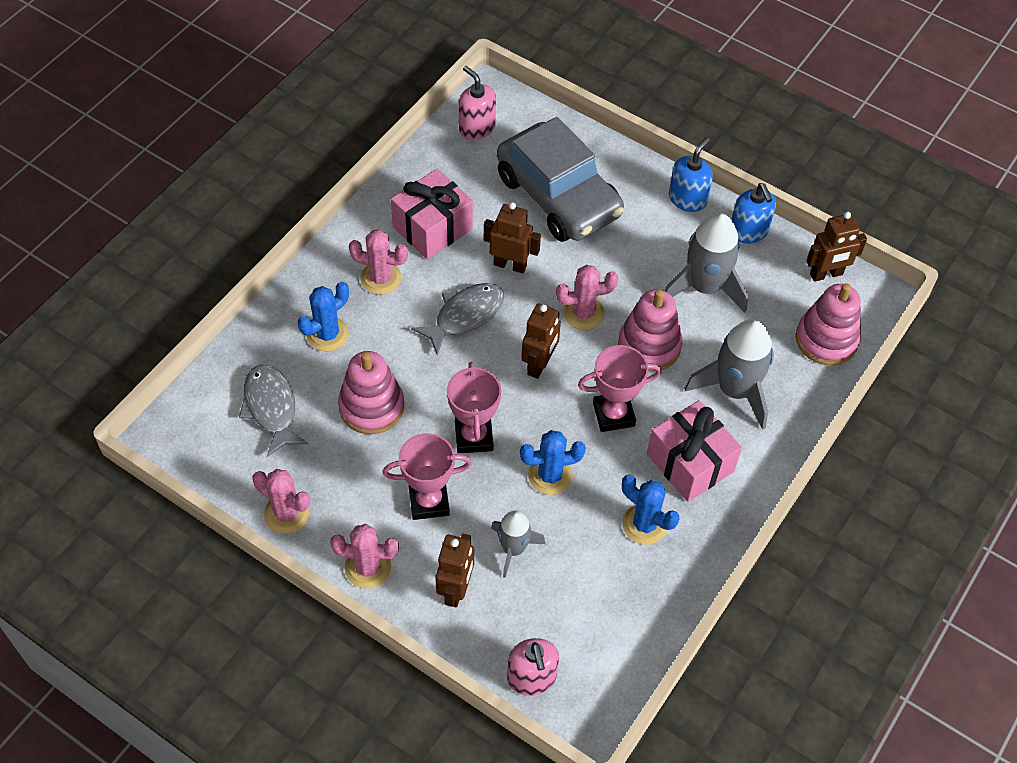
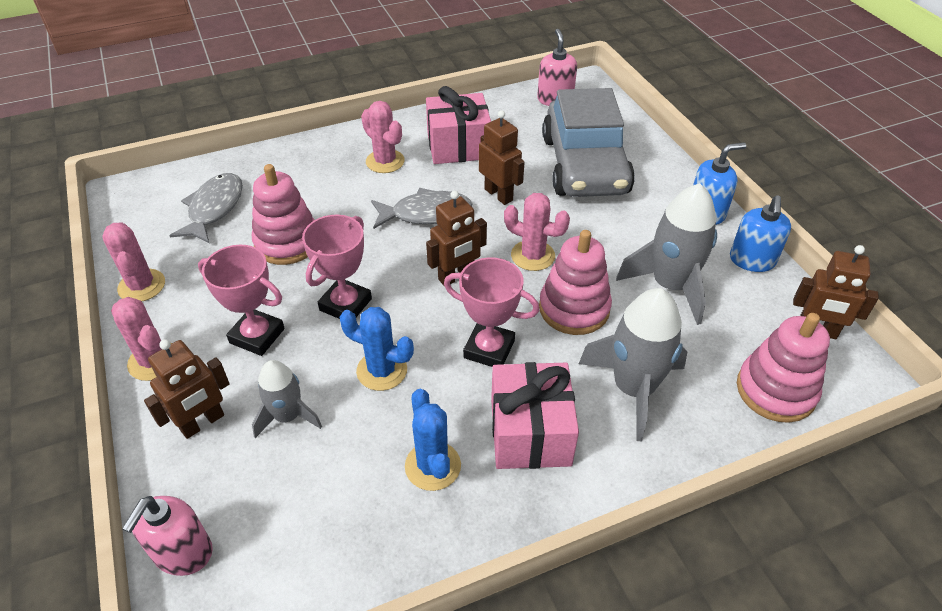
camera: 35 degrees right, 10 degrees down
blue cactus [298,282,349,352] -> none

